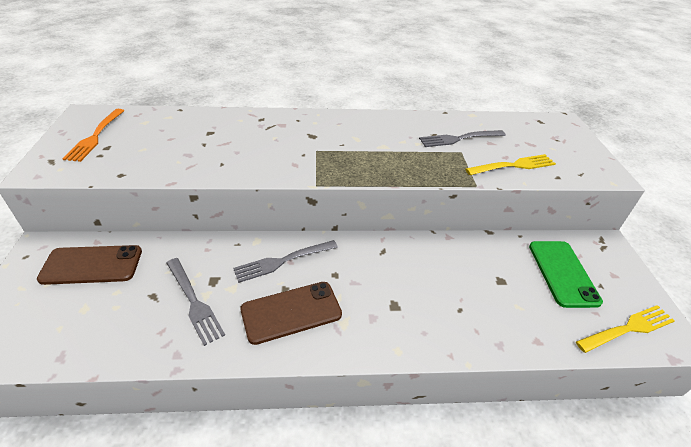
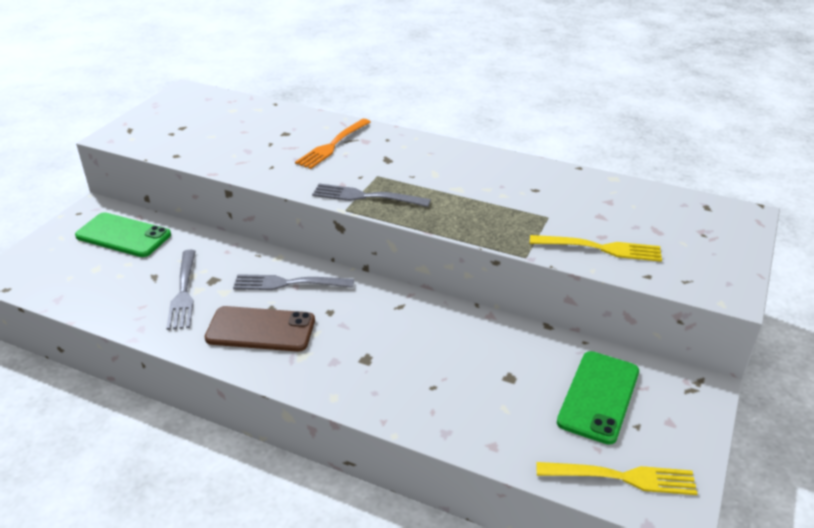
camera: 30 degrees right, 5 degrees down
brown phone [37,245,142,285] -> green phone [75,212,171,257]
orange fork [62,109,125,162] -> orange fork moved to [295,119,371,169]
grey fork [419,130,506,147] -> grey fork moved to [312,184,431,207]

